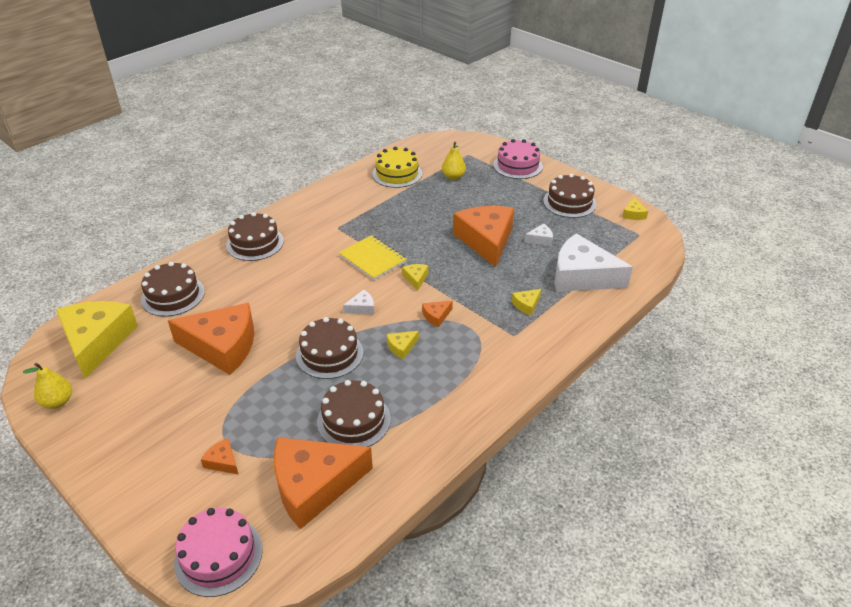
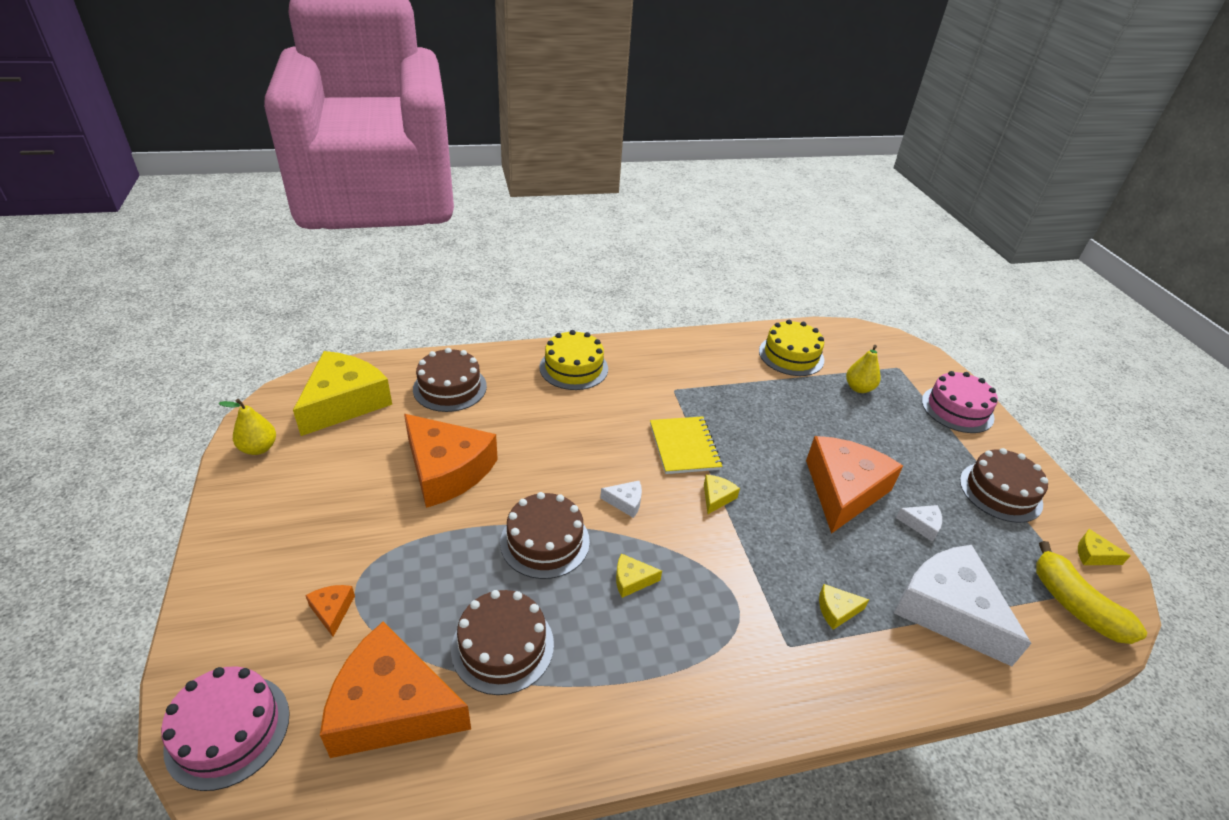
camera: 30 degrees right, 0 degrees up
brown cake [226,212,284,261] -> yellow cake [539,330,608,390]
orange cheese [422,301,453,327] -> none
yellow cheese [622,198,648,220] -> yellow cheese turned 75 degrees clockwise [1078,529,1131,565]
none -> yellow banana [1036,541,1147,644]

